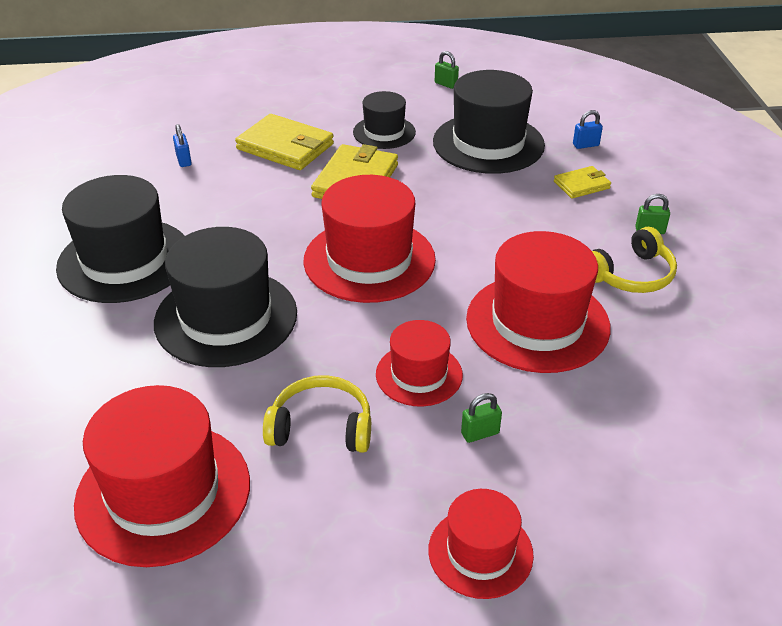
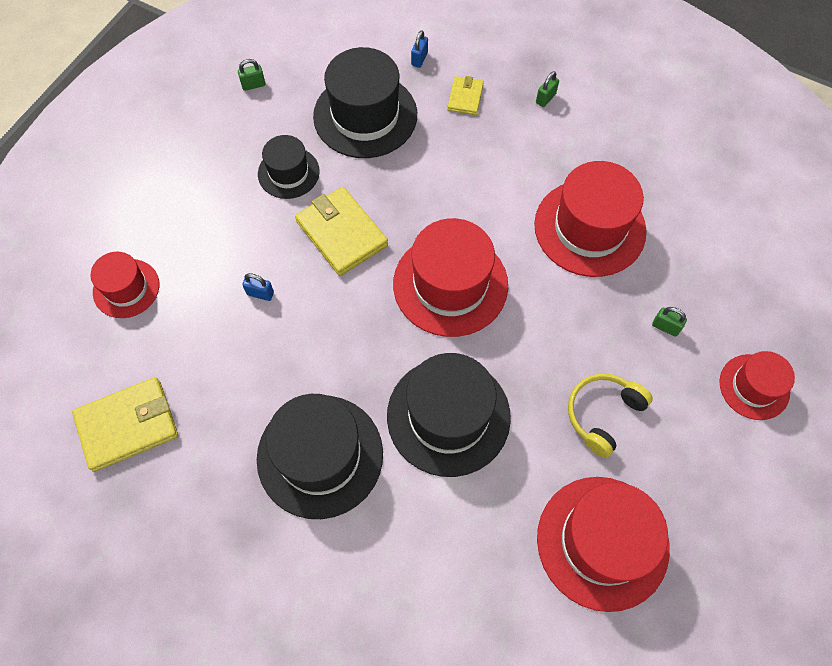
camera: 55 degrees left, 25 degrees up
blue padlock [173,124,192,167] -> blue padlock moved to [242,273,274,301]
yellow wallet [235,114,334,170] -> yellow wallet moved to [72,377,178,472]
red hat [376,320,463,407] -> red hat moved to [91,252,159,318]
green padlock [461,393,502,443] -> green padlock turned 75 degrees counterclockwise [652,307,687,337]
yellow headphones [592,227,677,293] -> none

